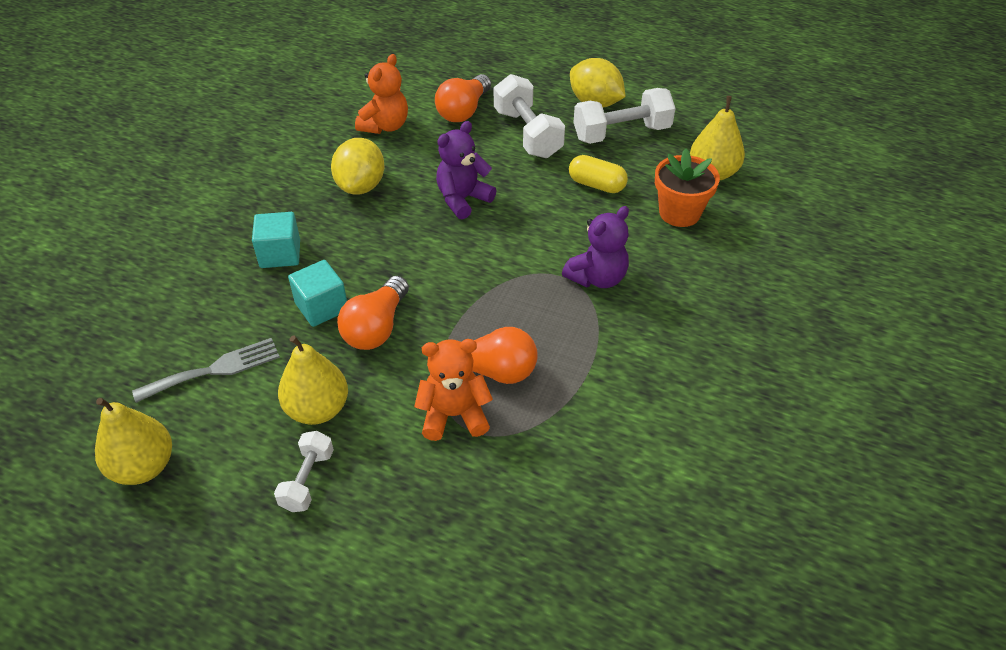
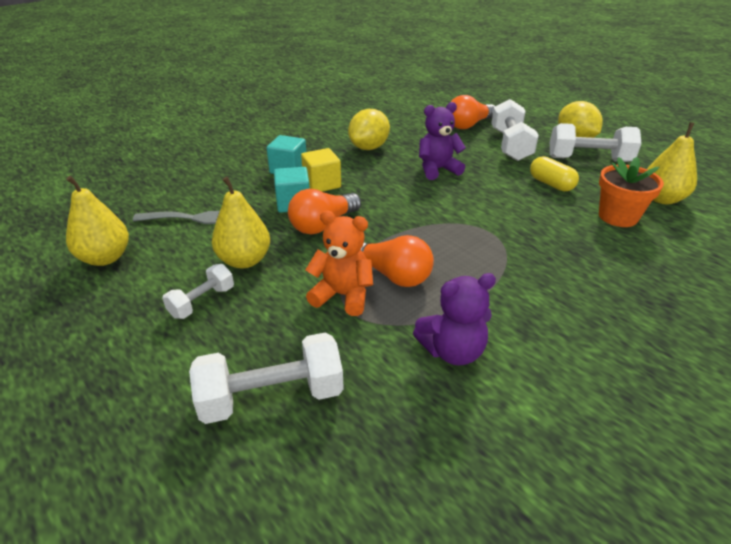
camera: 25 degrees right, 10 degrees down
orange teddy bear [355,54,408,134] -> none
purple teddy bear [562,206,629,288] -> purple teddy bear moved to [413,273,496,365]
none -> white dumbbell [189,332,344,424]
none -> yellow cube [301,148,341,192]

